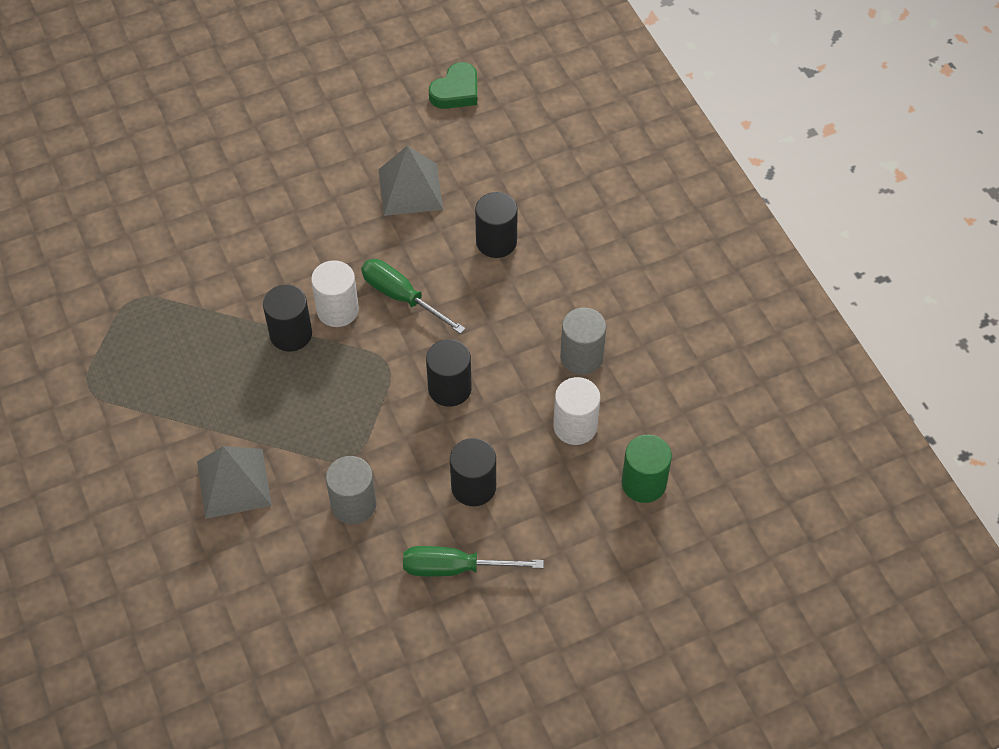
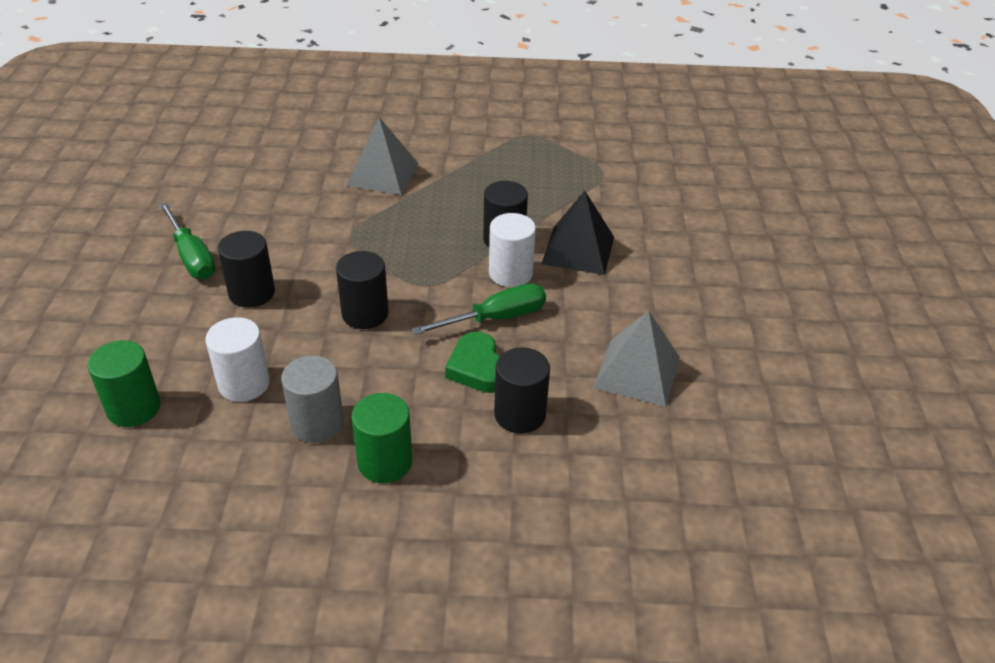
camera: 115 degrees right, 15 degrees down
grey cylinder [326,456,376,524] -> none
green screwdriver [403,546,544,577] -> green screwdriver turned 120 degrees clockwise [159,202,216,279]
green heart [429,62,477,109] -> green heart moved to [445,332,500,393]
none -> green cylinder [351,393,412,483]
none -> black pyramid [542,191,614,275]

